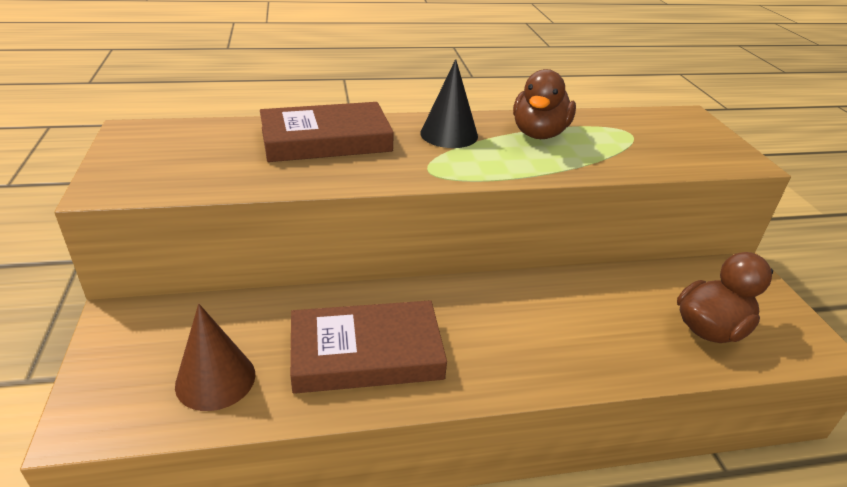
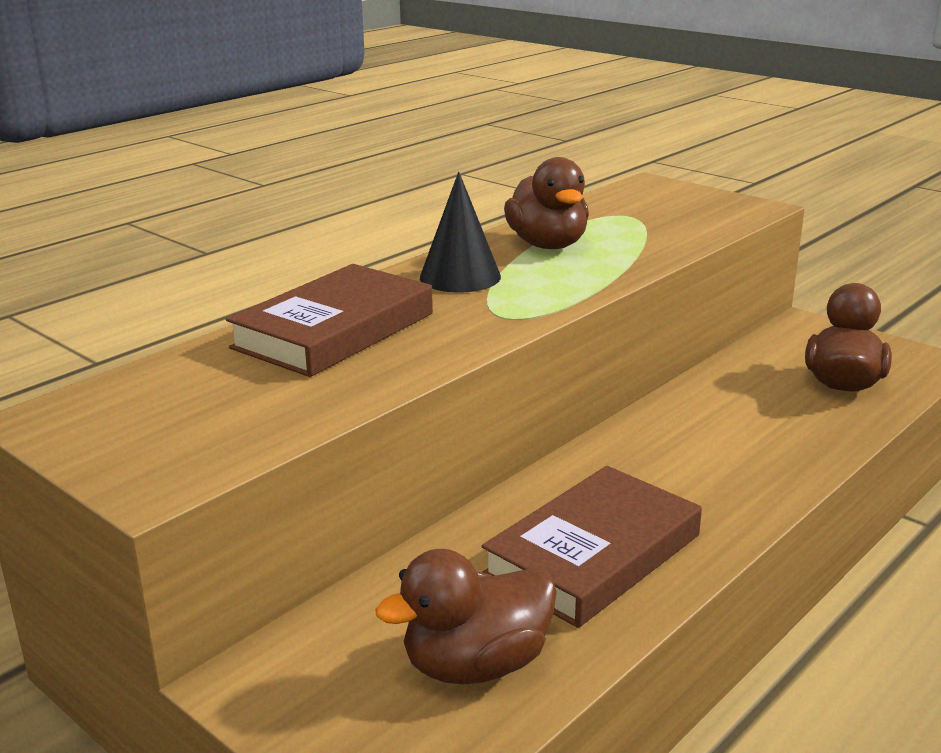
camera: 35 degrees left, 10 degrees down
brown cone [175,304,255,411] -> brown duck [375,549,557,684]

